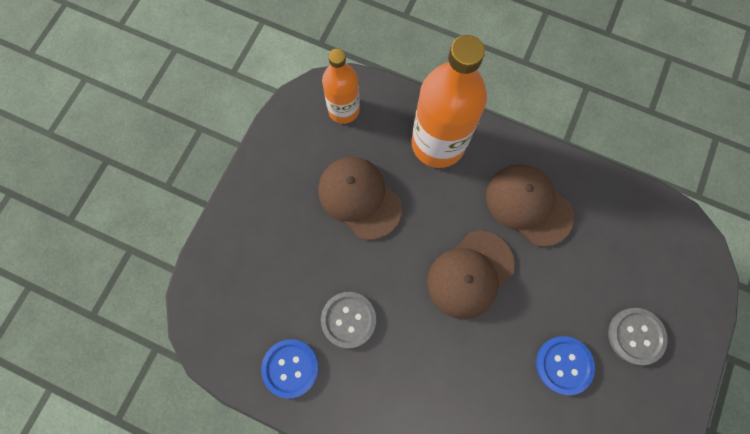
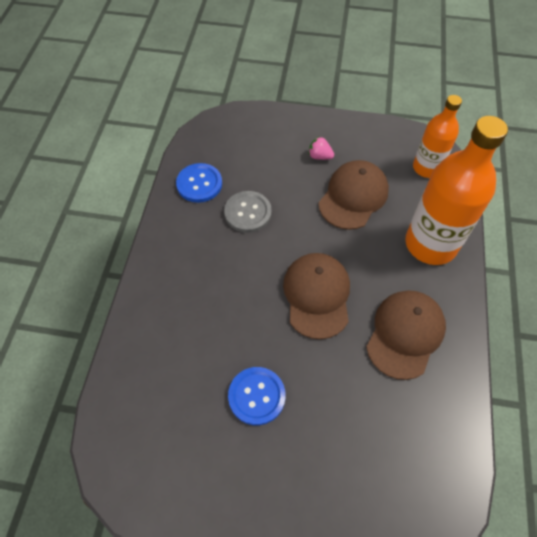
camera: 75 degrees right, 15 degrees down
brown cap [427,231,515,319] -> brown cap turned 60 degrees clockwise [283,253,350,339]
grey button [608,308,668,365] -> none
none -> pink strawberry [308,137,334,160]

